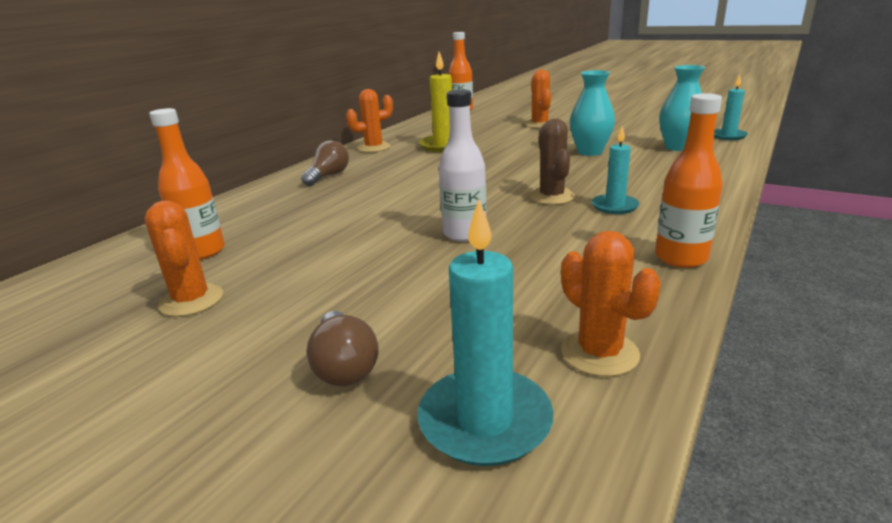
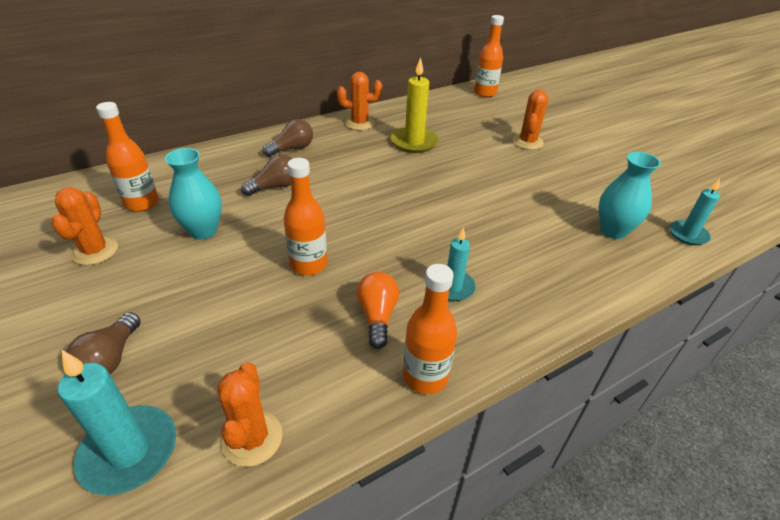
camera: 25 degrees right, 15 degrees up
white bottle [439,89,487,241] -> orange bottle [283,158,327,275]
brown cactus [529,119,575,205] -> none
turquoise vase [570,70,615,156] -> turquoise vase moved to [165,148,222,239]
none -> brown light bulb [241,154,292,196]
none -> orange light bulb [357,272,399,349]

